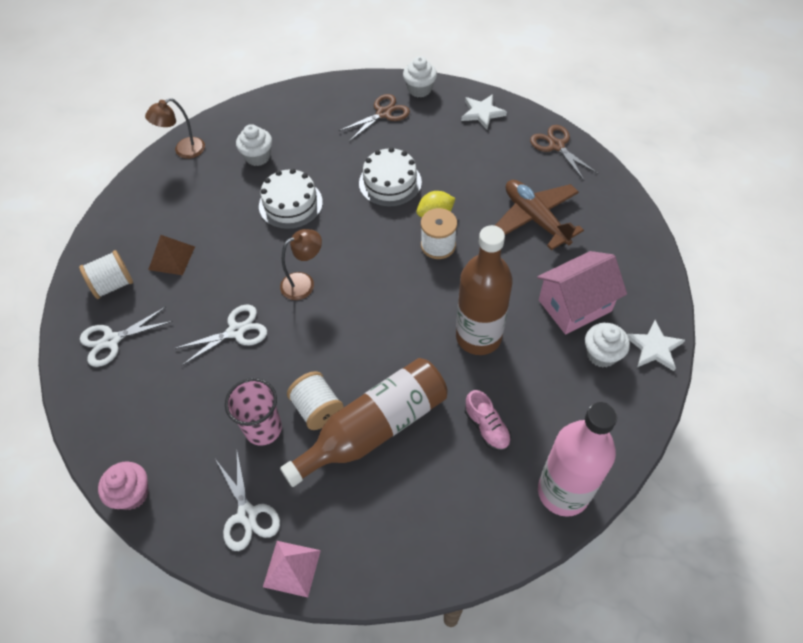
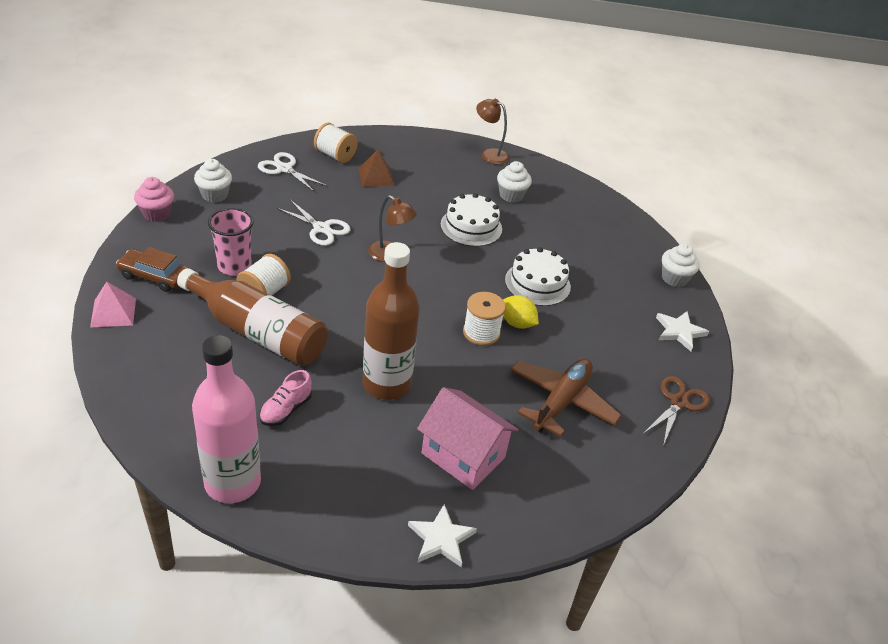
camera: 60 degrees right, 15 degrees down
white scissors [216,451,280,551] -> brown car [116,247,188,292]
brown scissors [339,94,410,142] -> none
white cupcake [585,323,630,367] -> white cupcake moved to [194,159,232,203]

